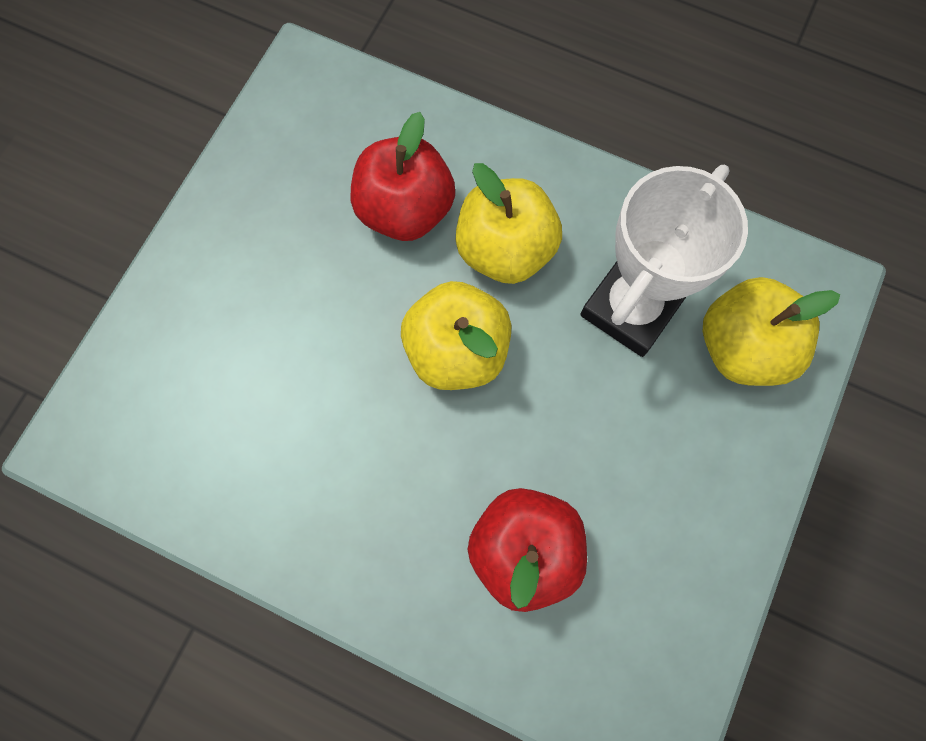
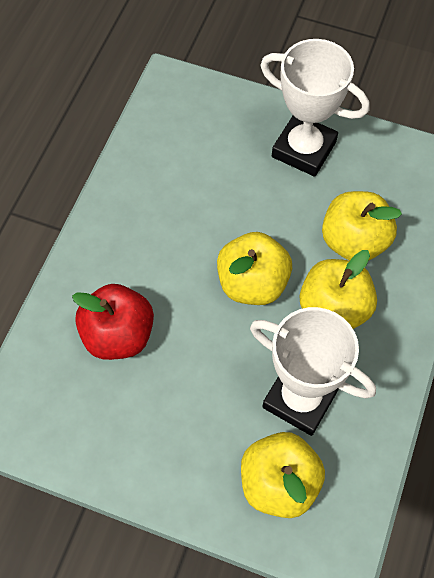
camera: 85 degrees right, 10 degrees down
red apple [351,112,455,241] -> yellow apple [322,191,402,261]
none -> white trophy [260,39,369,177]

